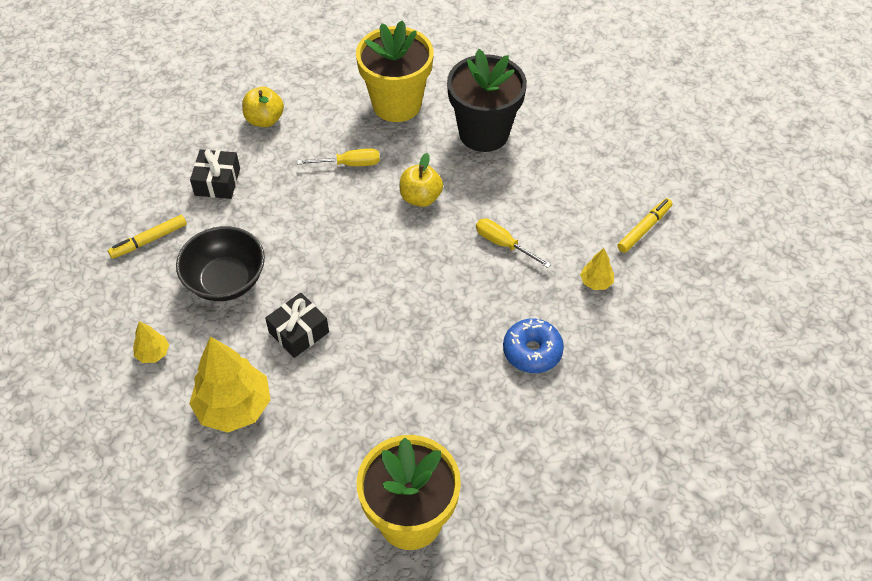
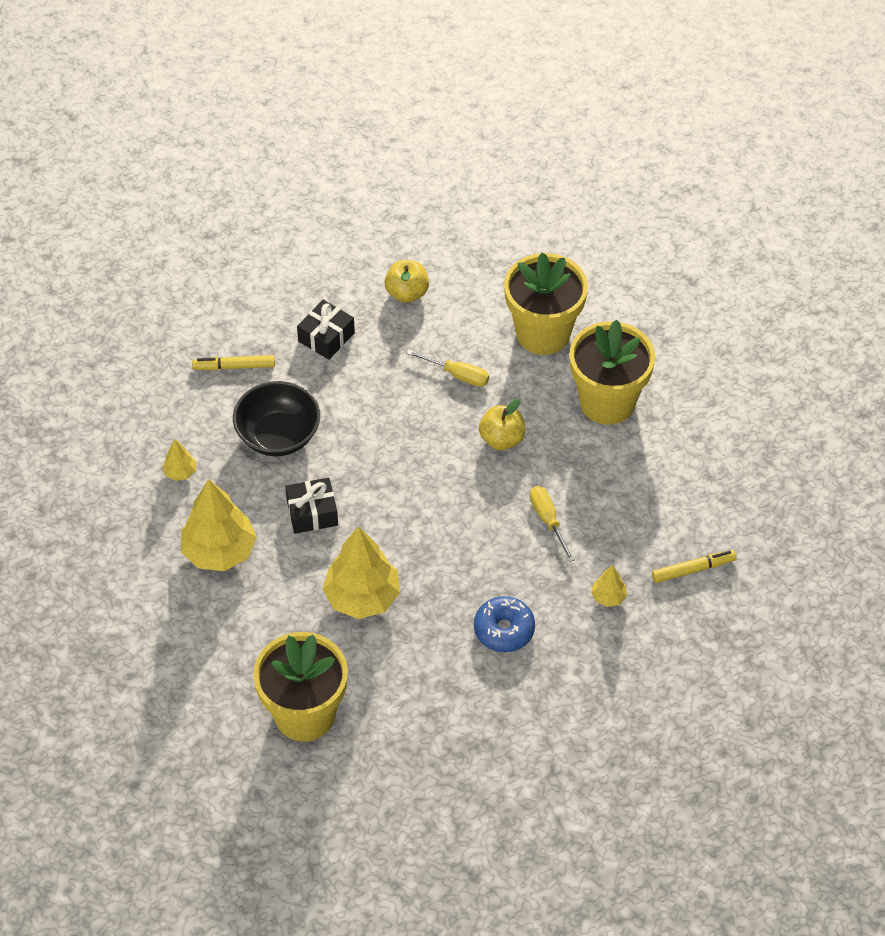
camera: 30 degrees right, 0 degrees up
black flower pot [447,49,527,152] -> yellow flower pot [569,320,655,425]
none -> yellow tree [322,526,400,619]

